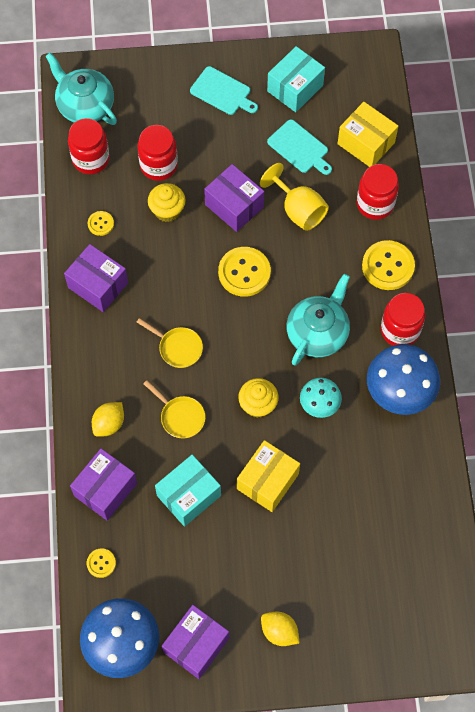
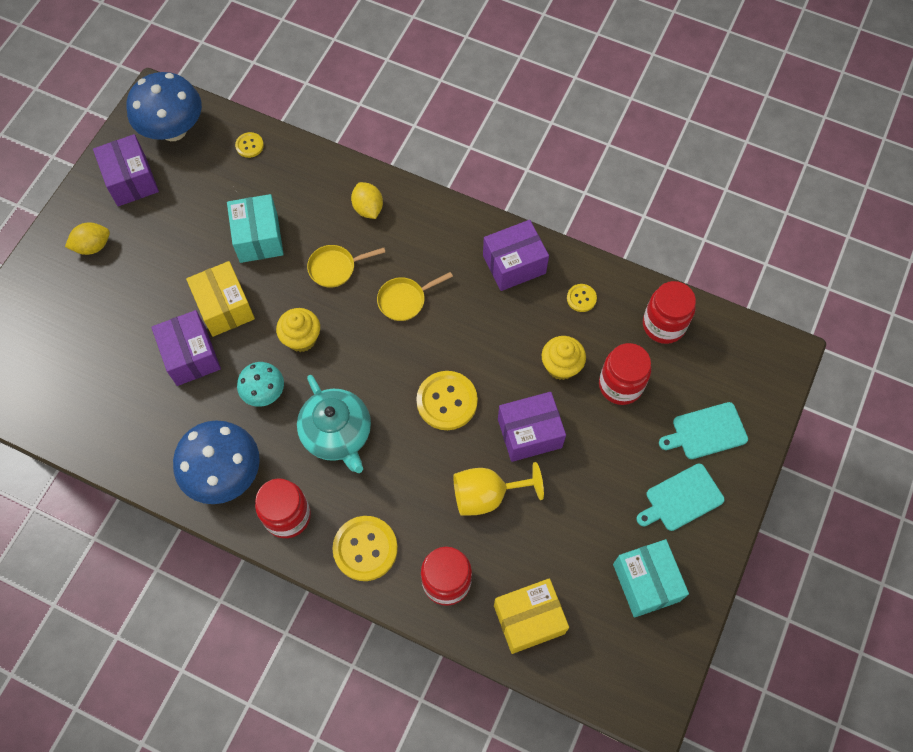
camera: 120 degrees right, 0 degrees up
turquoise teapot [45,53,117,125] -> none
purple box [70,448,137,520] -> purple box moved to [151,310,221,386]
turquoise cutting board [267,120,332,175] -> turquoise cutting board moved to [659,402,748,459]

